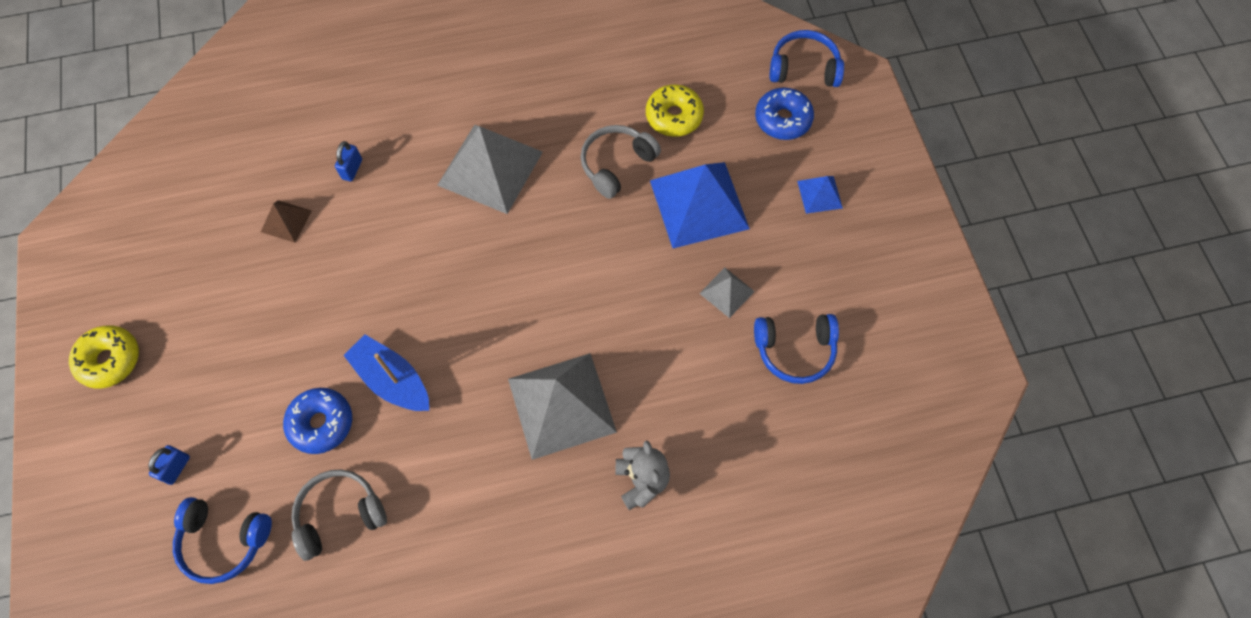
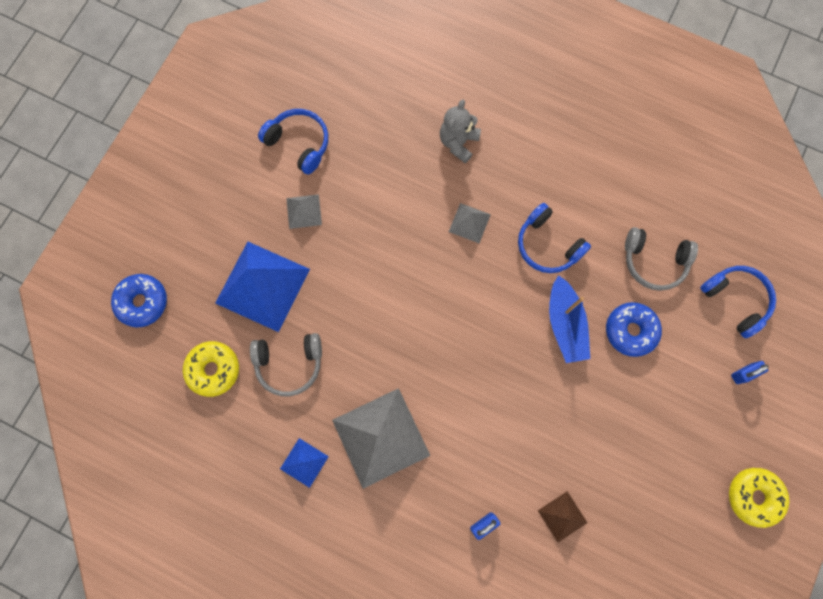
camera: 140 degrees left, 10 degrees up
grey pyramid [508,353,617,460] -> grey pyramid [449,203,491,243], size x0.47
blue headphones [770,30,844,87] -> blue headphones moved to [518,203,591,273]
blue pyramid [797,176,843,214] -> blue pyramid moved to [280,438,329,488]

